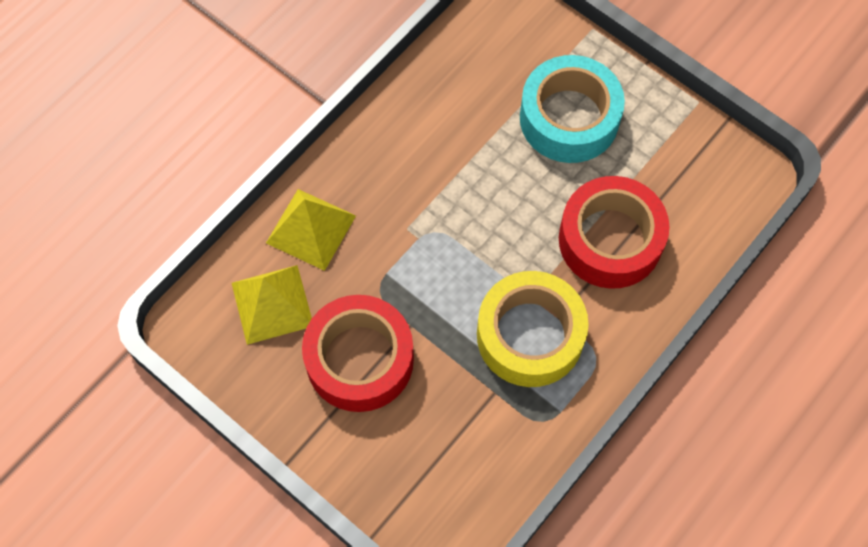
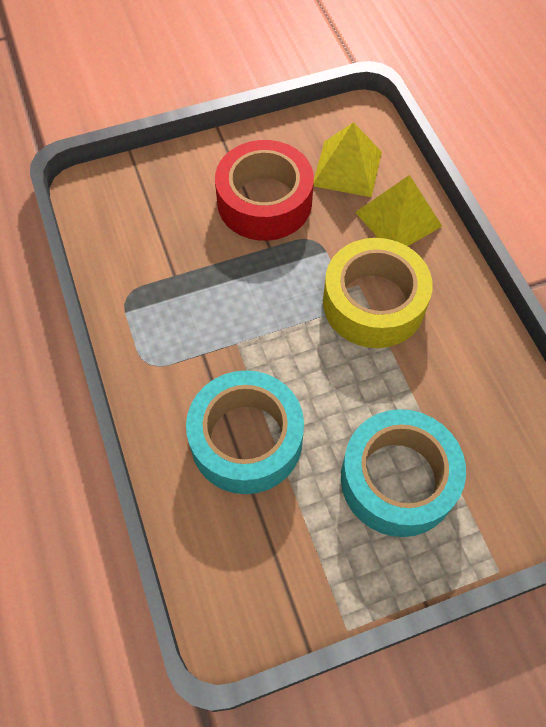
camera: 120 degrees right, 5 degrees down
yellow tape [477,271,589,387] -> yellow tape moved to [323,238,433,348]
red tape [559,176,670,289] -> turquoise tape [186,370,304,494]

